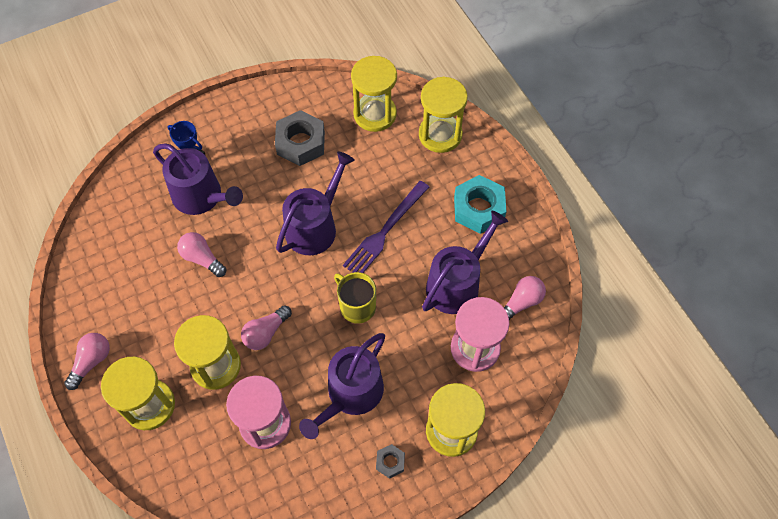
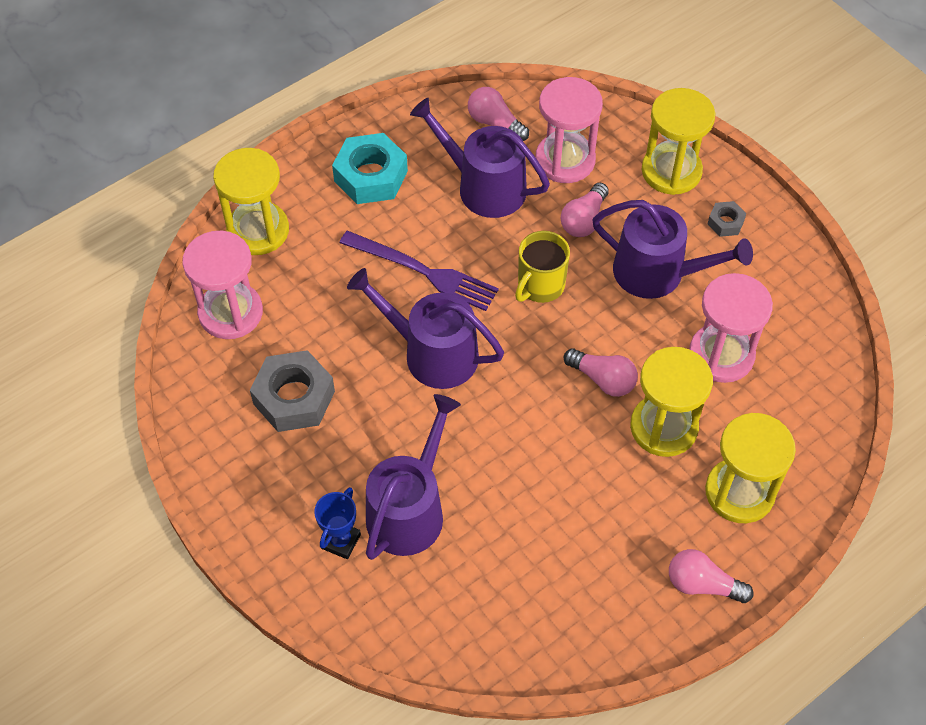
camera: 100 degrees left, 5 degrees down
pink light bulb [177,232,226,277] -> pink light bulb moved to [561,183,609,237]
yellow hourglass [351,56,397,132] -> pink hourglass [182,231,263,339]

